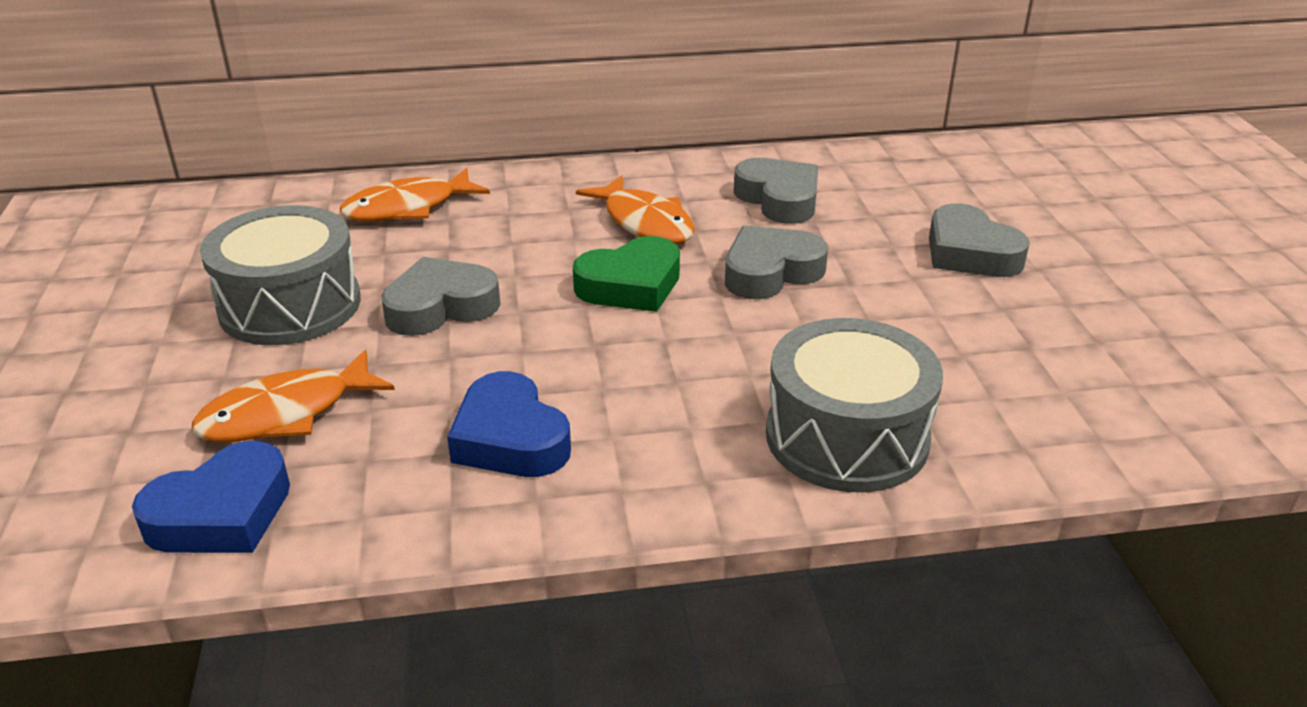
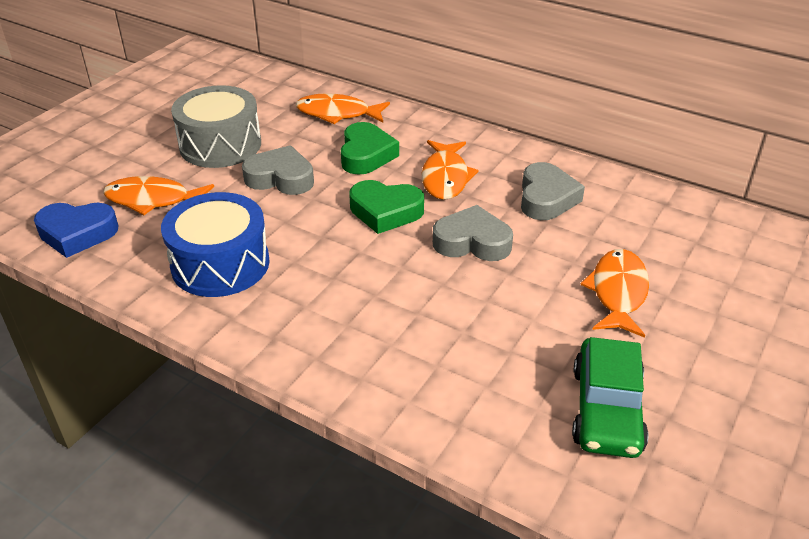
camera: 40 degrees right, 5 degrees up
blue heart [447,371,571,477] -> blue drum [161,192,270,297]
grey drum [766,318,943,493] -> none
grey heart [929,203,1030,277] -> orange fish [580,249,649,338]
none -> green heart [341,122,399,175]
none -> green car [572,337,648,458]

